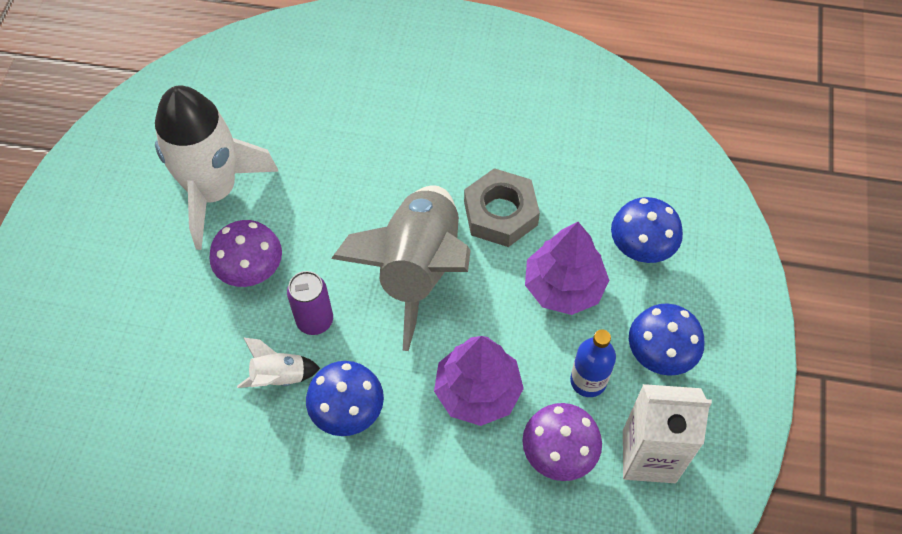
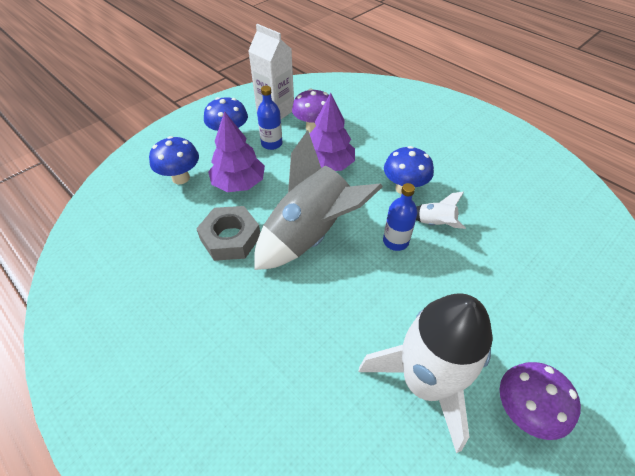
camera: 145 degrees left, 10 degrees down
purple mushroom [209,220,282,287] -> purple mushroom moved to [500,362,581,440]
purple can [287,271,333,335] -> blue bottle [383,183,417,251]

